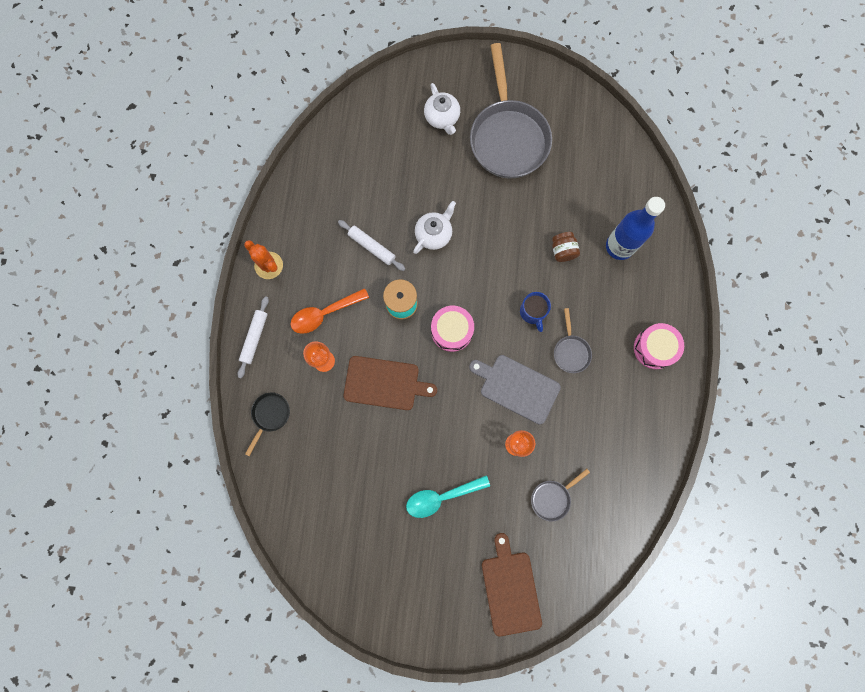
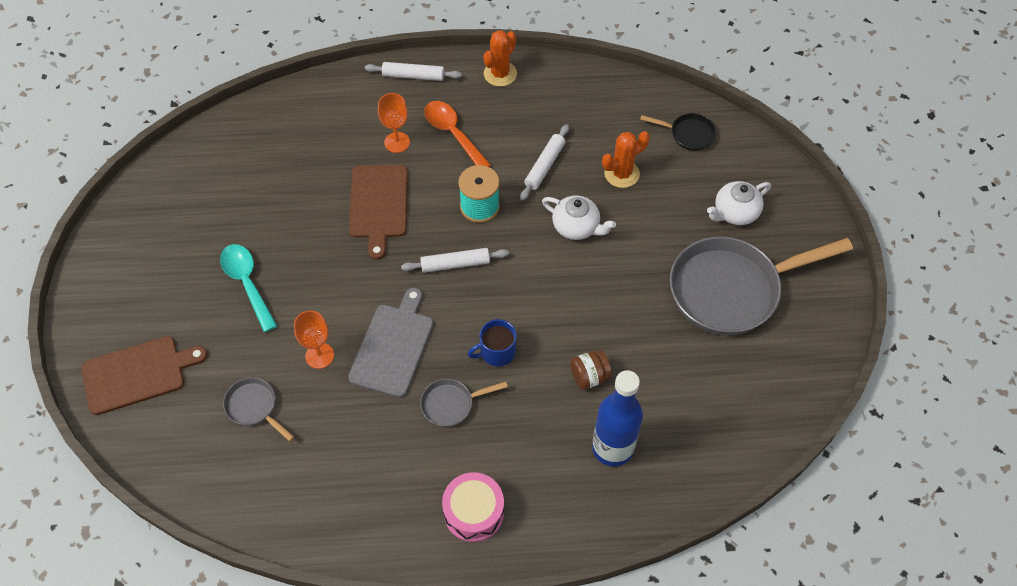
camera: 80 degrees right, 20 degrees down
black pan [245,393,290,456] -> black pan moved to [640,113,717,151]
pink drum [431,306,474,352] -> white rolling pin [401,248,509,273]
none -> orange cactus [602,131,650,188]

